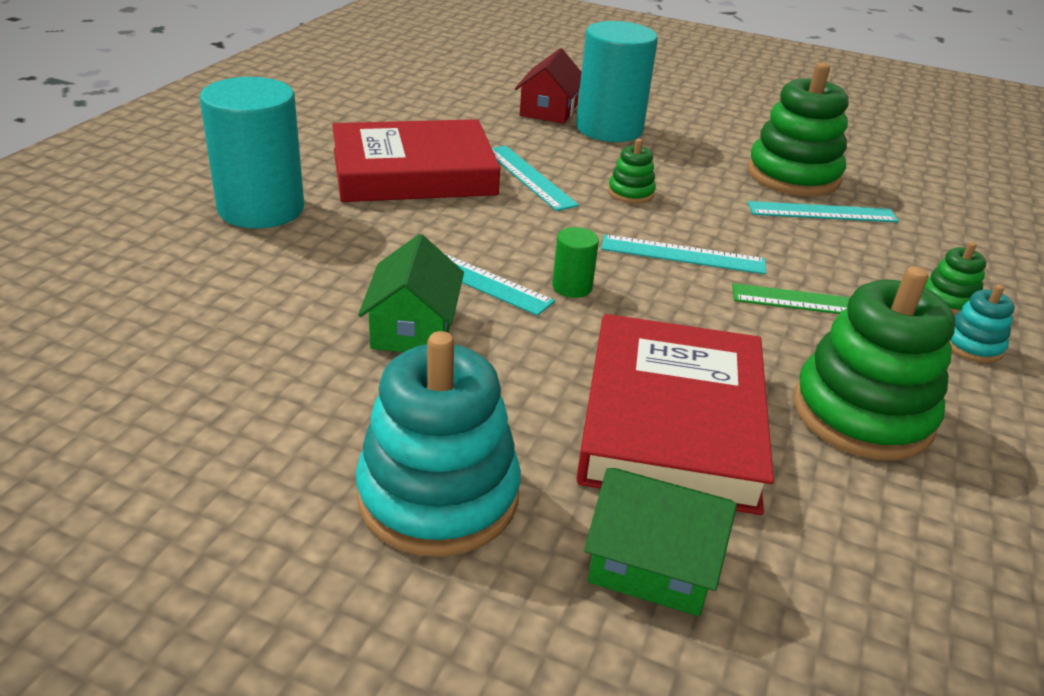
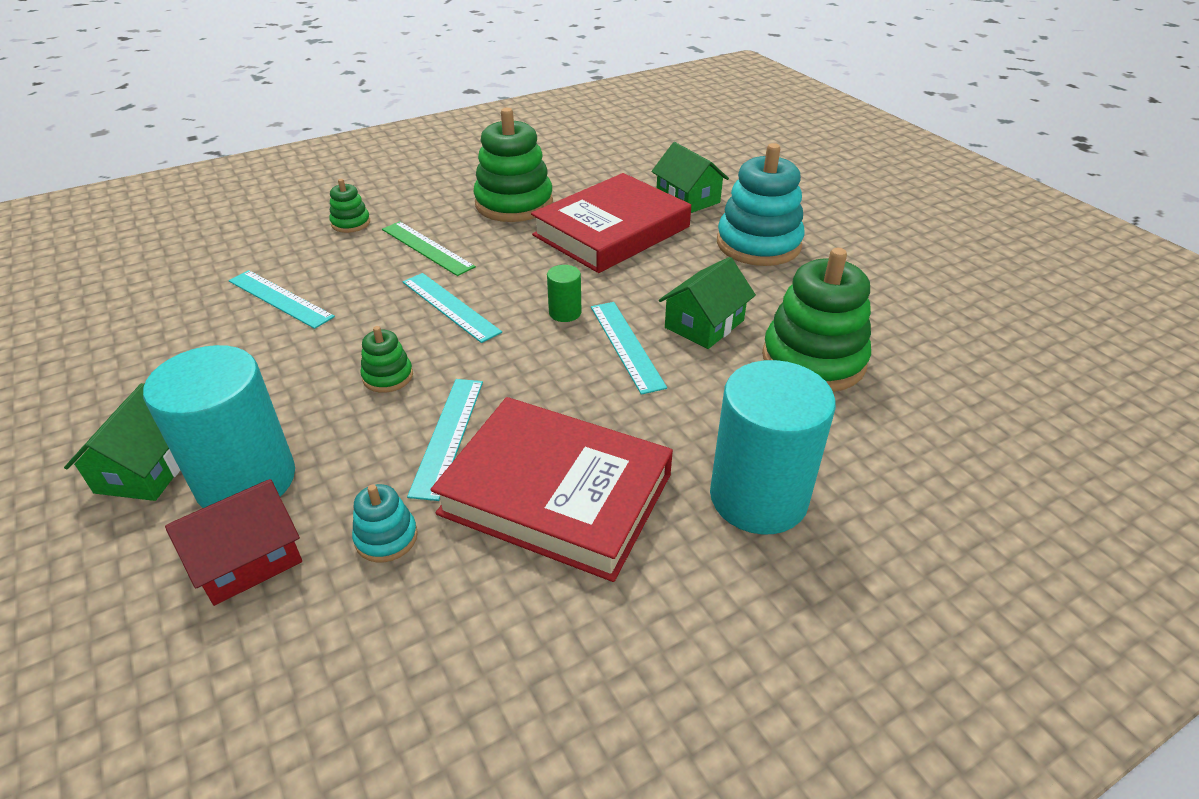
camera: 140 degrees left, 5 degrees up
green stacking toy [748,62,849,196] -> green stacking toy moved to [762,248,871,392]
turquoise stacking toy [950,284,1015,363] -> turquoise stacking toy moved to [352,484,418,562]
none -> green house [64,383,180,501]

